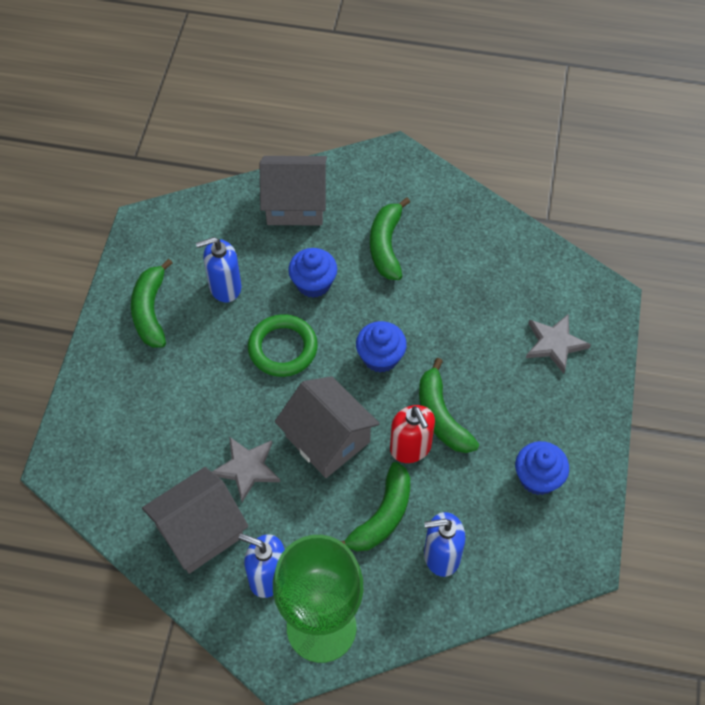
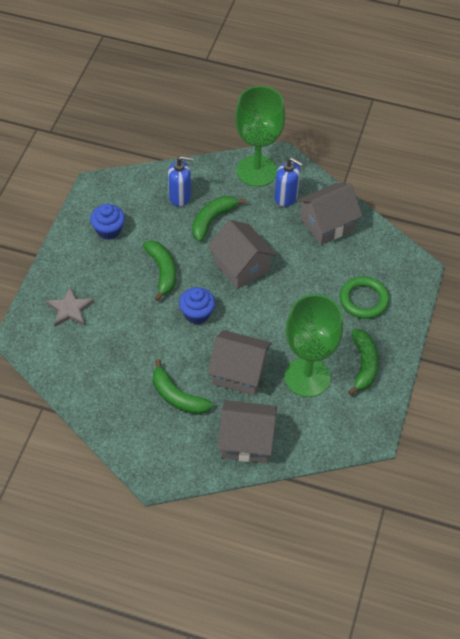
camera: 175 degrees left, 5 degrees down
blue soap dispenser [196,237,241,303] -> green goblet [285,294,343,397]
grey star [212,437,280,502] -> none
green ring [248,314,318,377] -> green ring moved to [340,276,390,319]
blue cupcake [288,248,337,298] -> grey house [207,330,272,395]
green banana [370,197,410,280] -> green banana turned 120 degrees clockwise [153,359,213,414]
red soap dispenser [390,405,435,463] -> none

